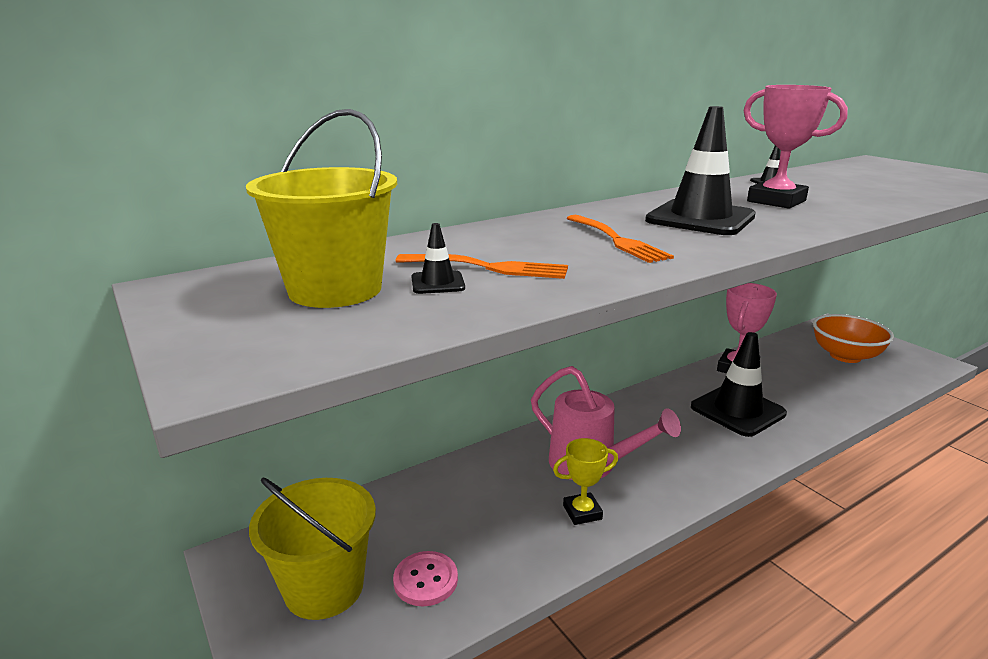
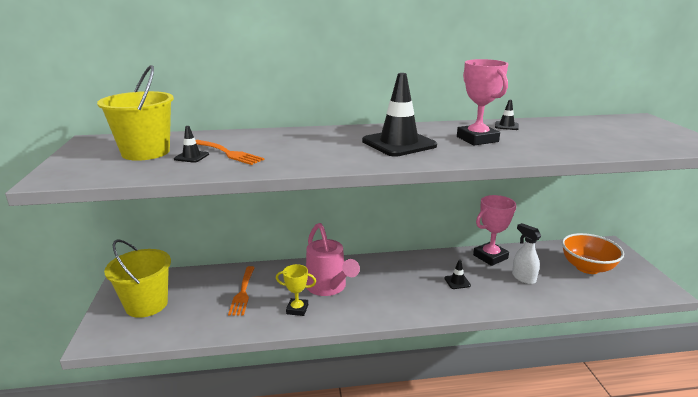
camera: 25 degrees right, 0 degrees up
pink button [393,551,458,606] -> none
orange fork [567,215,674,263] -> orange fork moved to [228,266,255,316]
black traffic cone [691,332,787,437] -> black traffic cone [444,260,471,289], size x0.43
none -> white spray bottle [512,223,541,284]

